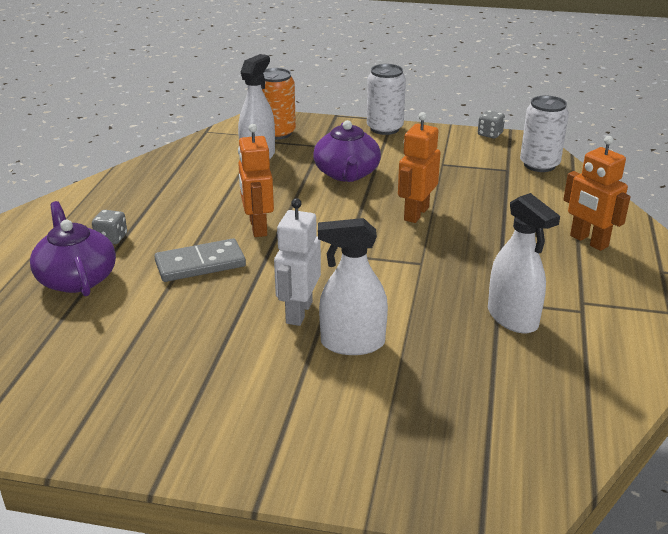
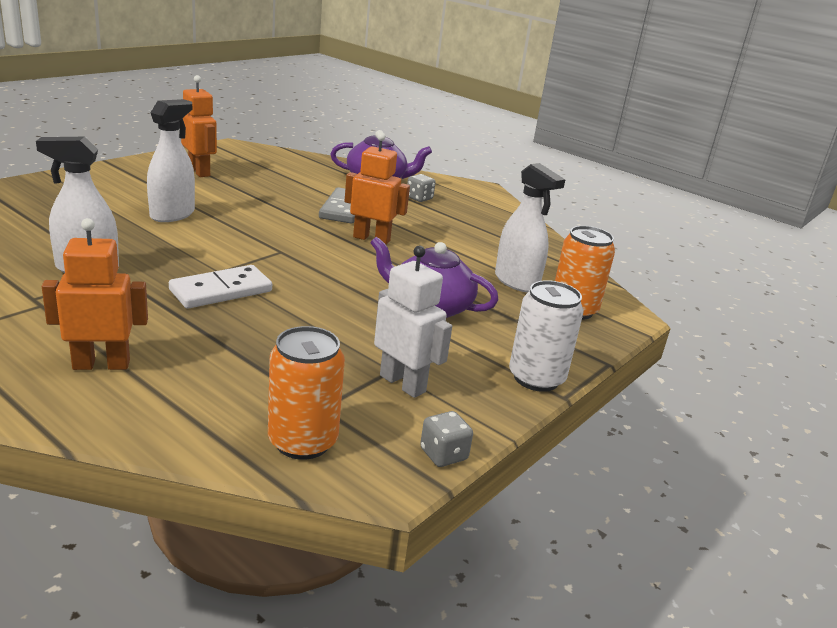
camera: 115 degrees right, 5 degrees down
white robot [274,198,321,326] -> white robot moved to [374,246,452,398]
orange robot [398,112,441,223] -> orange robot moved to [181,75,217,177]
white can [520,95,569,172] -> orange can [268,326,345,460]
none -> white domino [169,265,272,309]

